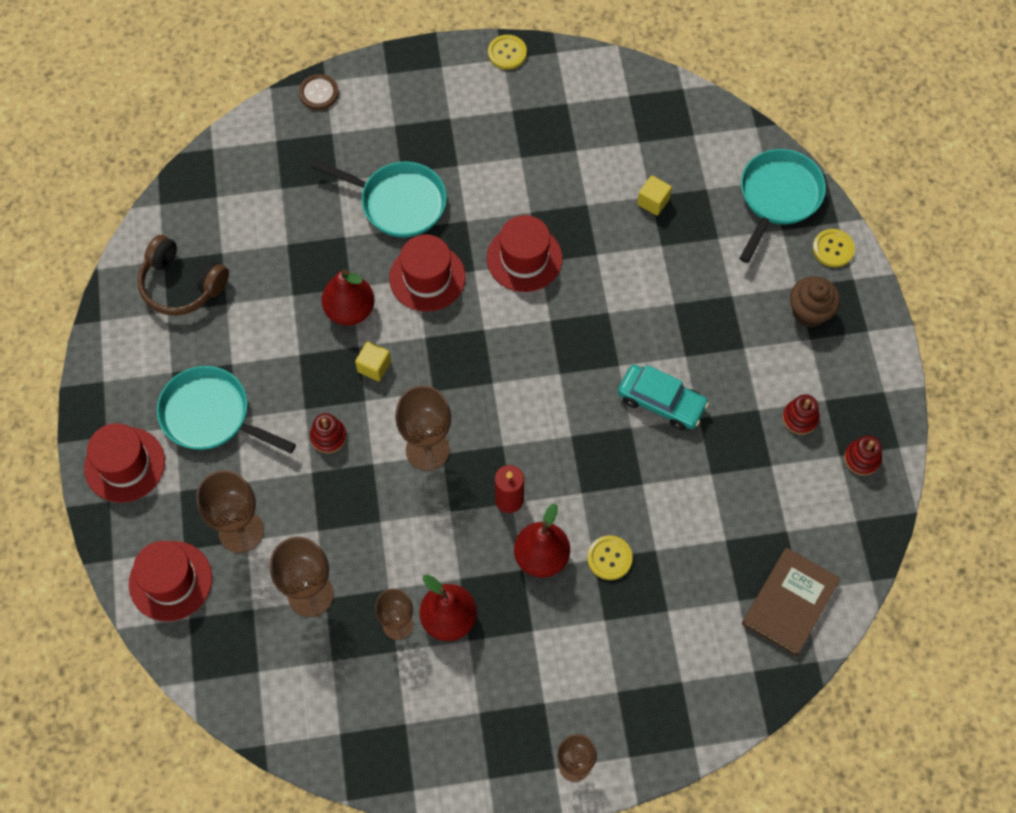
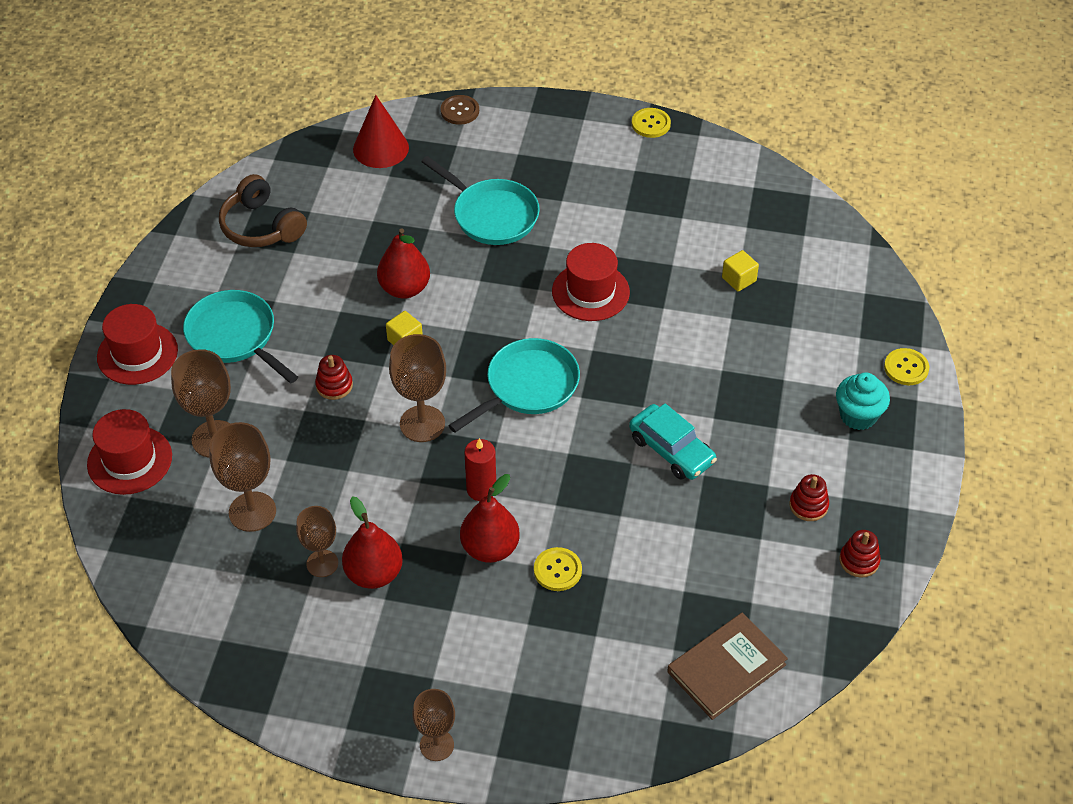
camera: 20 degrees right, 15 degrees down
red hat [389,234,466,312] -> none
turquoise pan [739,149,826,263] -> turquoise pan moved to [448,338,580,432]
brown cupcake [790,276,840,327] -> turquoise cupcake [836,373,890,430]
none -> red cone [353,95,409,168]

